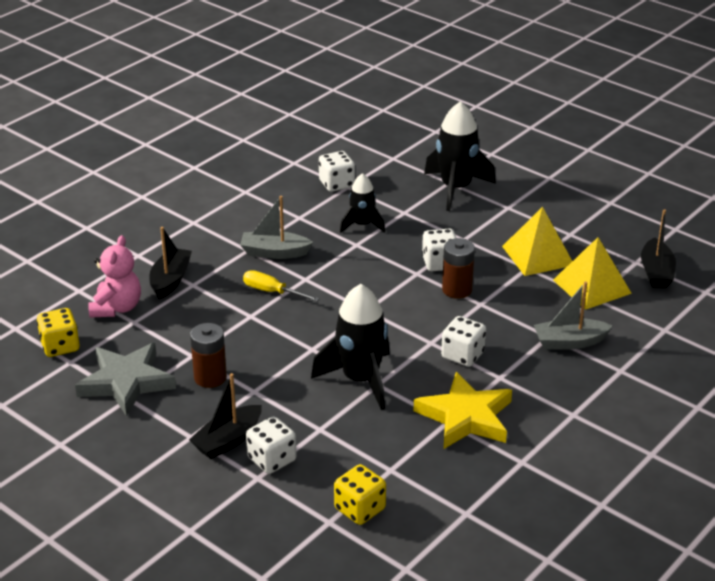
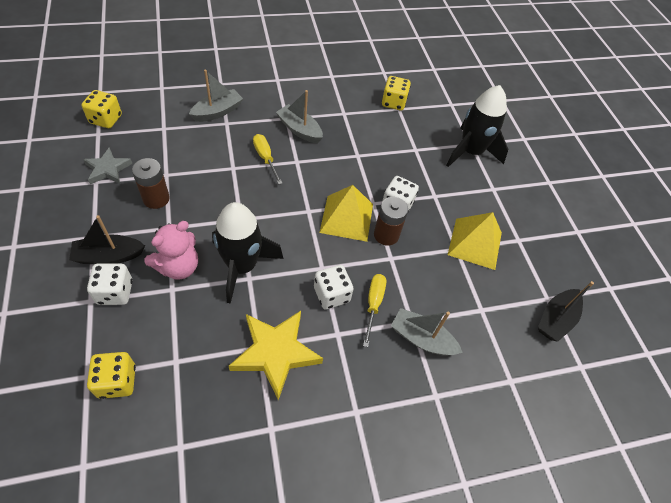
camera: 30 degrees right, 20 degrees up
grey star [75,343,176,416] -> grey star [83,147,132,184], size x0.61
pink teddy bear [88,235,141,318] -> pink teddy bear moved to [144,221,198,280]
black boat [149,227,192,299] -> grey boat [189,70,243,122]
white dice [319,151,355,192] -> yellow dice [382,76,411,111]
black rocket [340,173,385,233] -> none
yellow pyramid [553,237,632,310] -> yellow pyramid moved to [319,185,373,242]
none -> yellow screwdriver [363,274,386,347]

